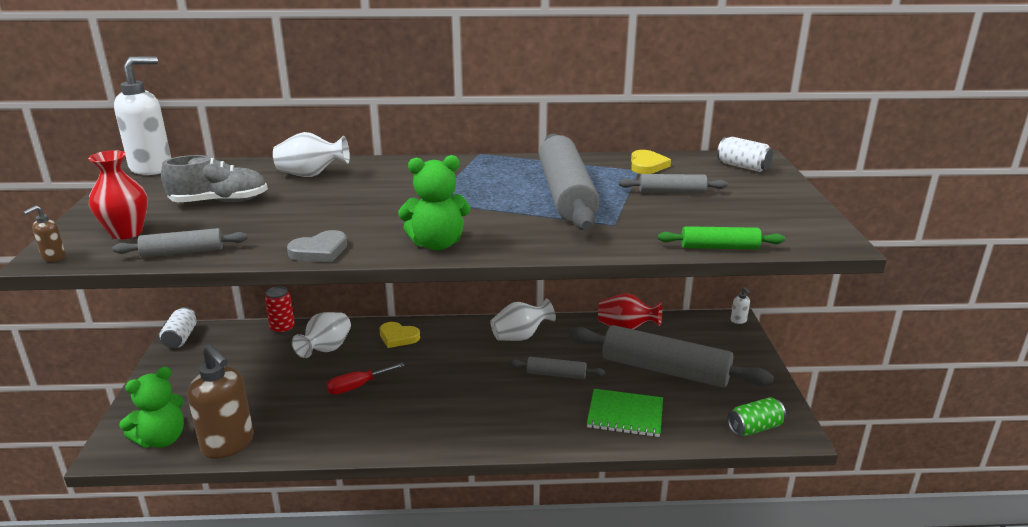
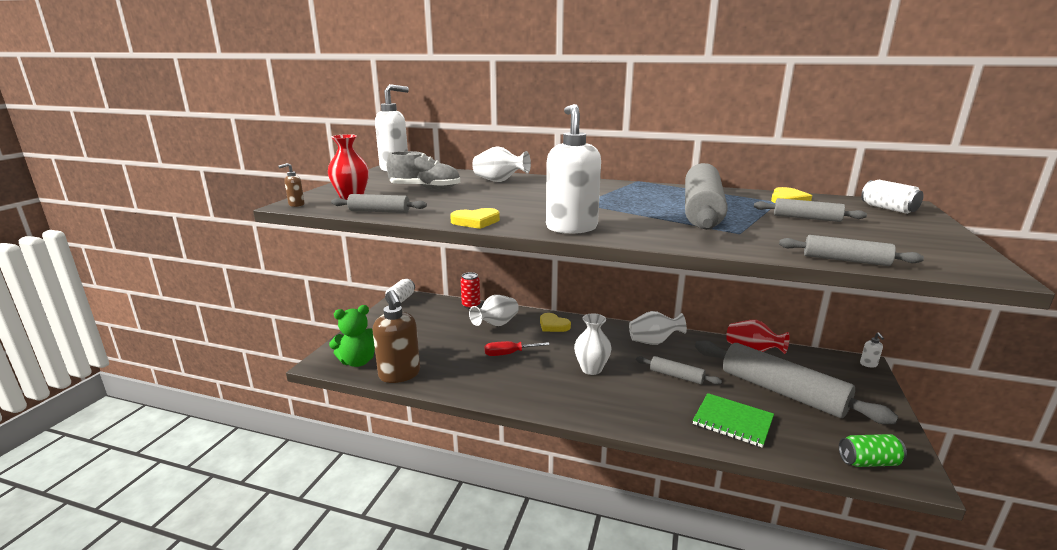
camera: 20 degrees right, 5 degrees down
grey heart [287,230,347,262] -> yellow heart [450,208,500,229]
green teddy bear [398,155,470,250] -> white soap dispenser [546,104,601,234]
green rolling pin [658,226,785,250] -> grey rolling pin [779,235,924,266]
none -> white vase [574,313,612,375]

